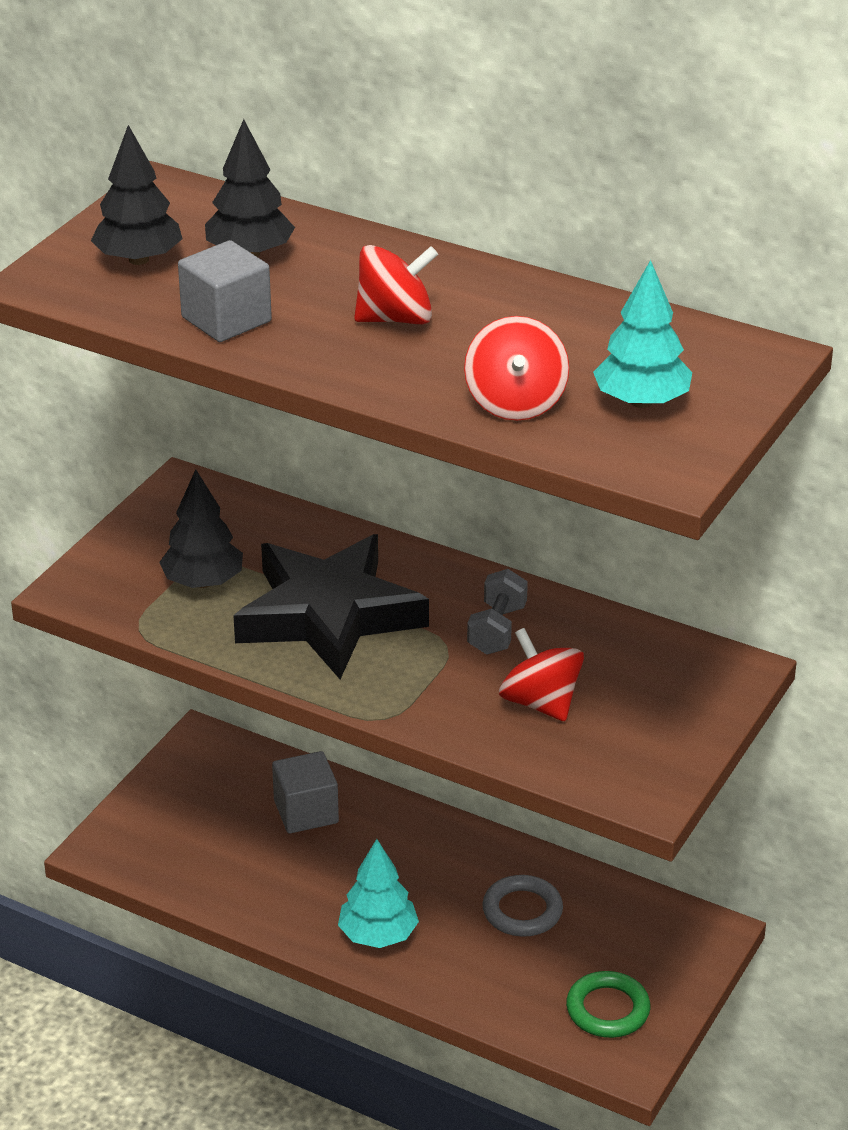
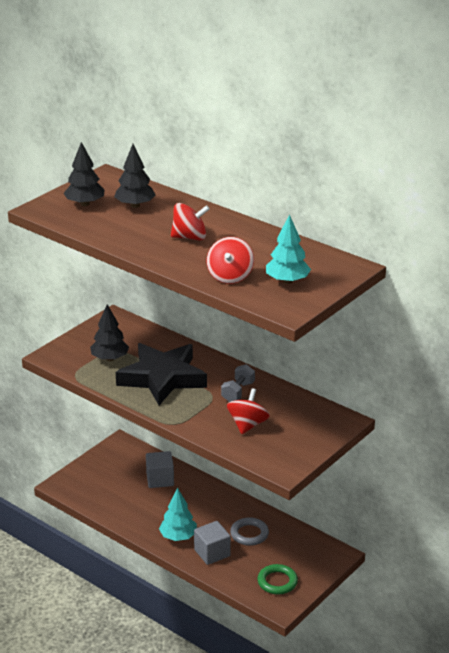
camera: 10 degrees right, 5 degrees down
grey cube [178,240,272,342] -> grey cube moved to [194,521,231,565]
red spinning top [499,628,584,721] -> red spinning top turned 45 degrees clockwise [227,388,270,434]

